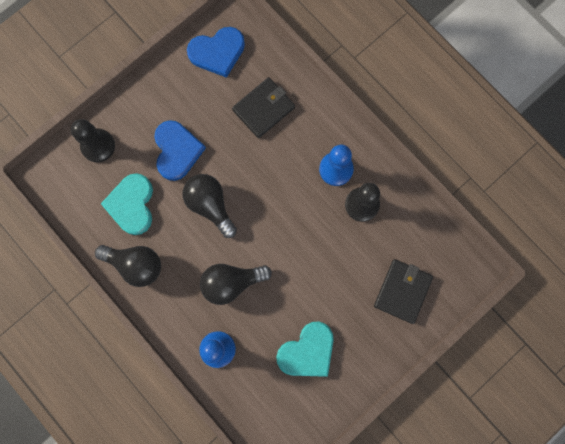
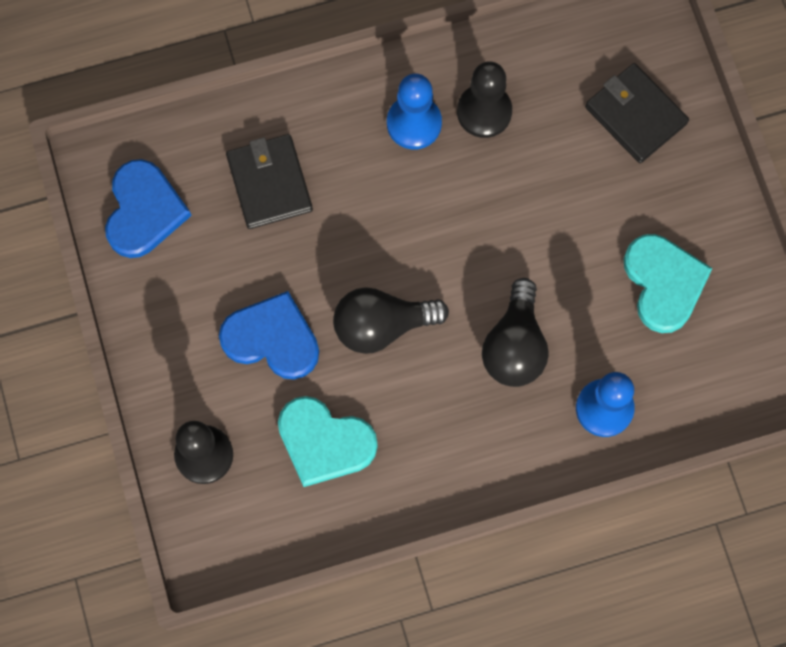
camera: 65 degrees left, 5 degrees down
black light bulb [95,245,161,287] -> none

